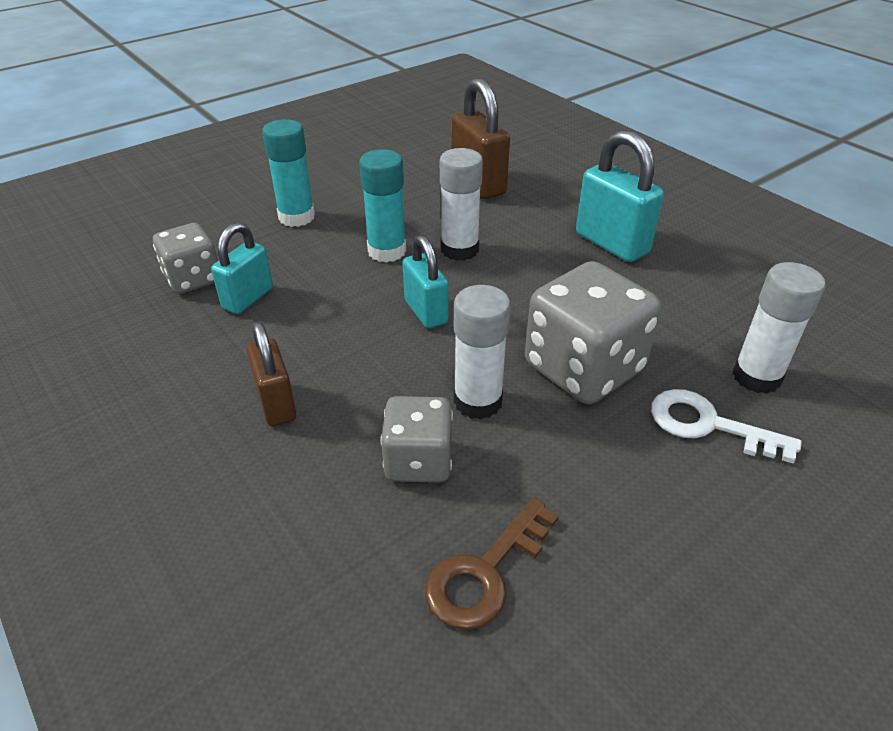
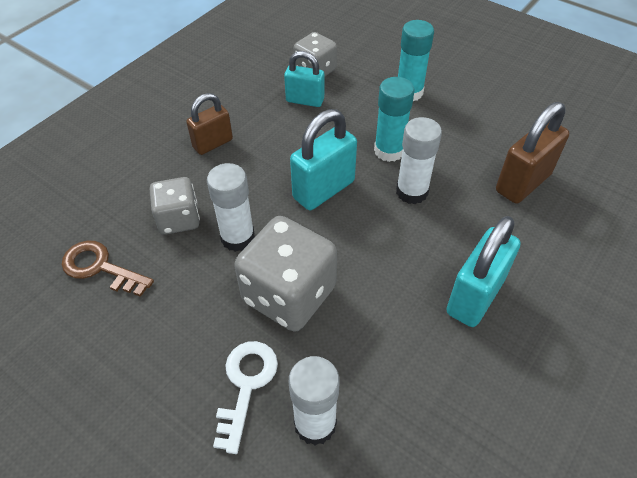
camera: 75 degrees right, 10 degrees up
turquoise padlock [403,235,448,329] -> turquoise padlock [290,109,357,210], size x1.52

